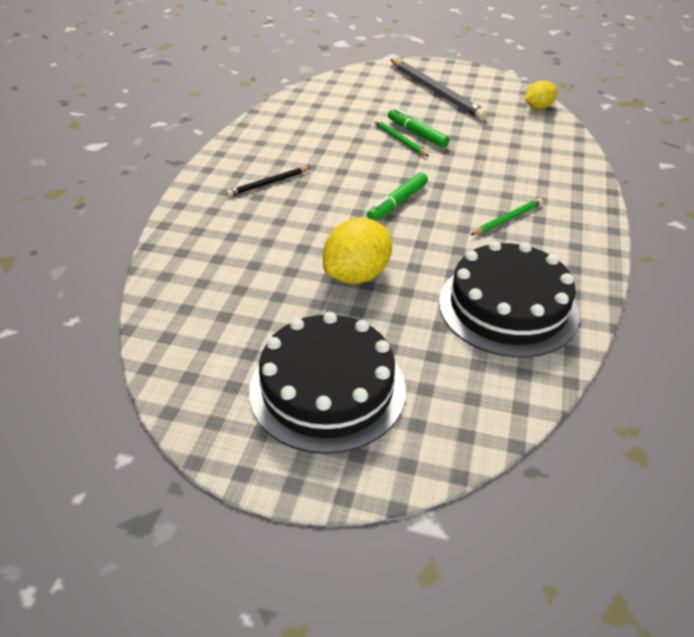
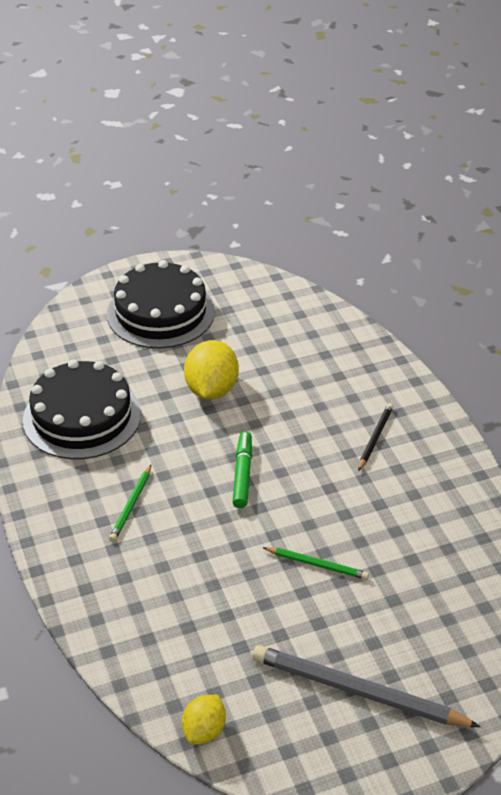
camera: 145 degrees right, 0 degrees up
green marker [388,108,450,148] -> none

